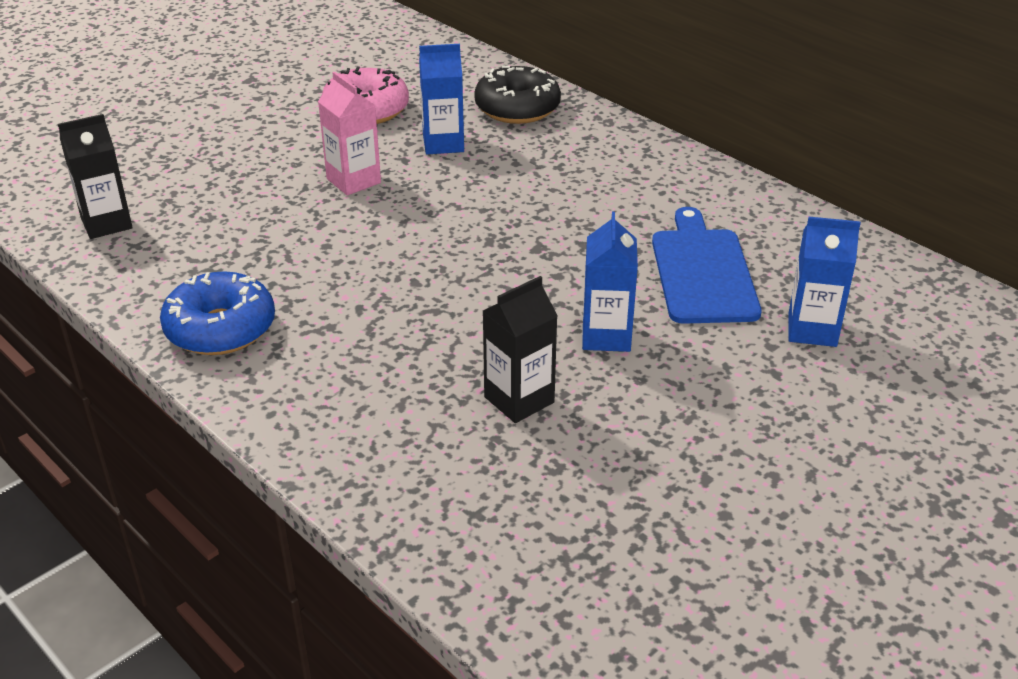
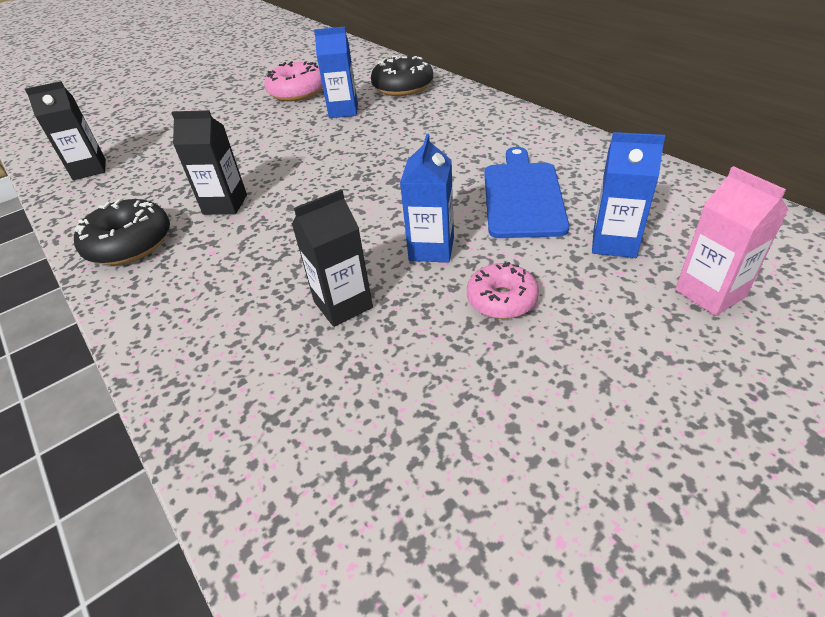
camera: 10 degrees right, 5 degrees up
blue donut [160,271,275,355] -> black donut [74,199,170,265]
pink carton [318,72,381,196] -> pink carton moved to [675,166,788,316]
none -> black carton [171,110,247,215]
none -> pink donut [467,262,539,319]

